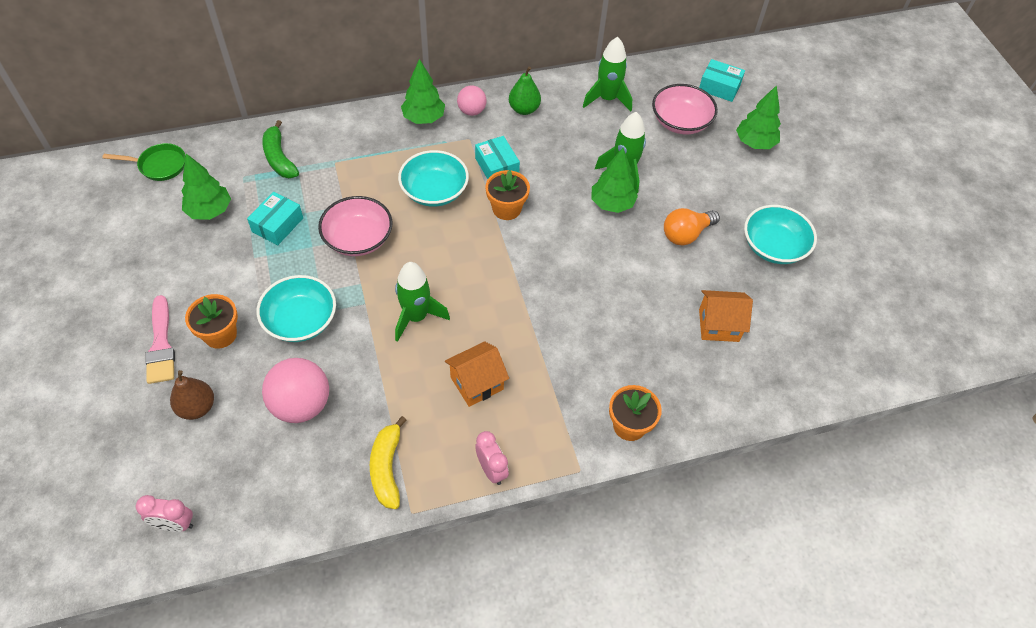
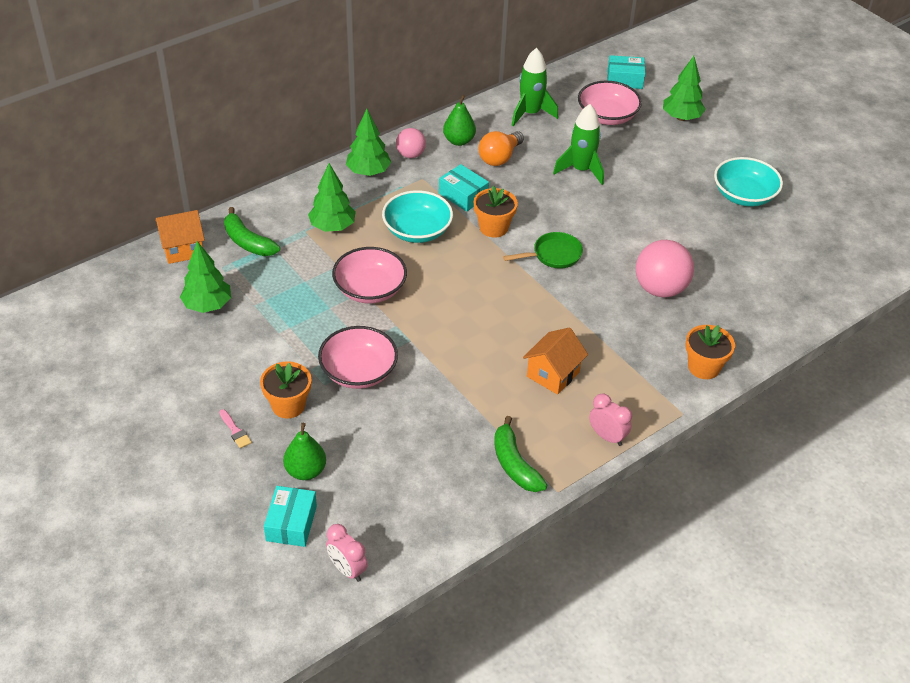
camera: 20 degrees left, 10 degrees down
green pan [103,143,186,181] -> green pan moved to [503,232,583,269]
pink clock [136,495,193,532] -> pink clock turned 60 degrees clockwise [326,524,368,582]
pink brush [145,295,175,384] -> pink brush [219,409,252,448], size x0.51
brown pear [170,370,214,420] -> green pear [283,423,326,480]
turquoise box [247,192,303,245] -> turquoise box moved to [264,486,317,547]
turquoise bowl [256,275,336,342] -> pink bowl [318,326,398,389]
pink ball [262,358,329,423] -> pink ball moved to [636,240,694,298]
yellow banana [370,416,407,509] -> green banana [494,416,547,492]
green rocket [395,262,450,342] -> none
green tree [591,148,638,213] -> green tree moved to [308,163,356,232]
orange light bulb [664,208,720,245] -> orange light bulb moved to [479,131,524,166]
orange house [699,290,753,342] -> orange house moved to [155,210,205,264]

